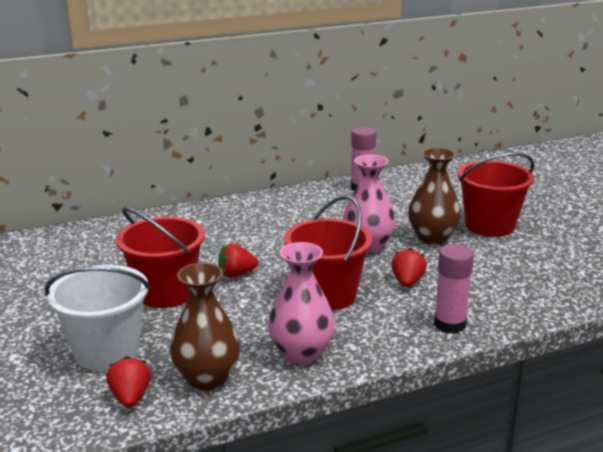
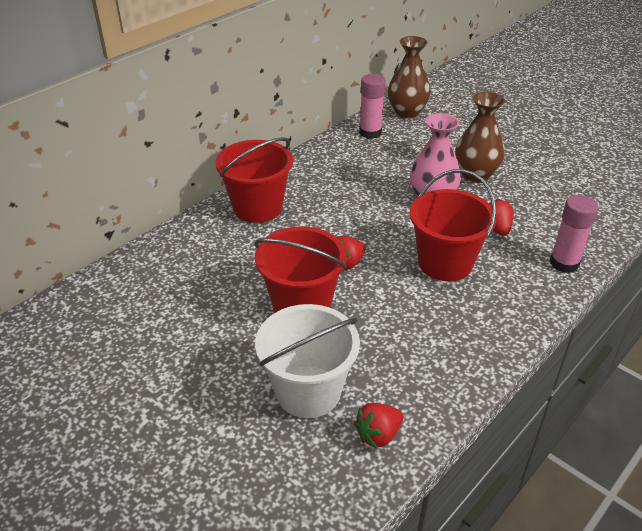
camera: 25 degrees left, 15 degrees up
red strawberry [106,356,151,408] -> red strawberry turned 90 degrees counterclockwise [354,403,403,449]
brown vase [170,263,240,391] -> brown vase moved to [388,36,431,119]
pink vase [268,242,335,365] -> none
red bucket [457,152,534,237] -> red bucket moved to [215,137,293,223]

